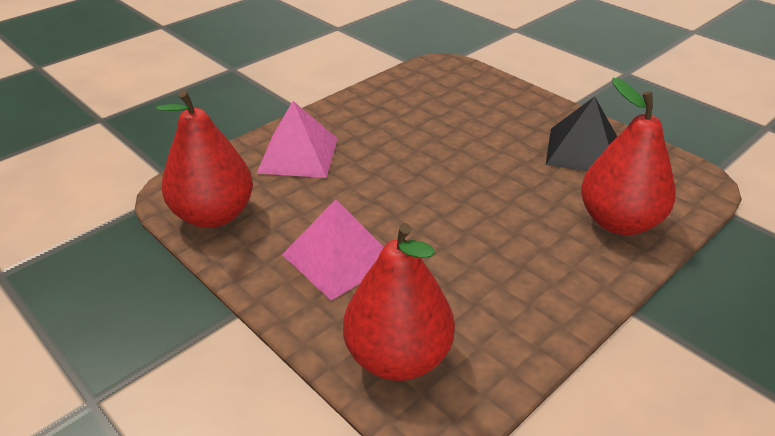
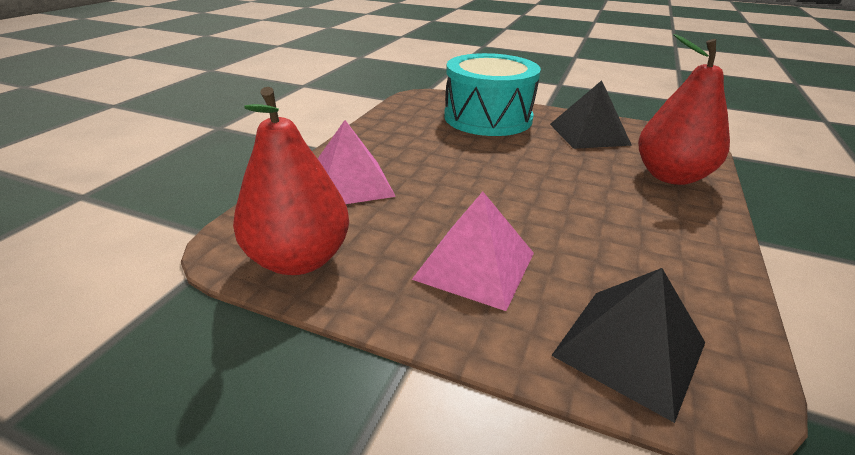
camera: 25 degrees left, 5 degrees down
red pear [343,223,455,381] -> black pyramid [551,268,705,423]
none -> turquoise drum [444,53,541,136]

